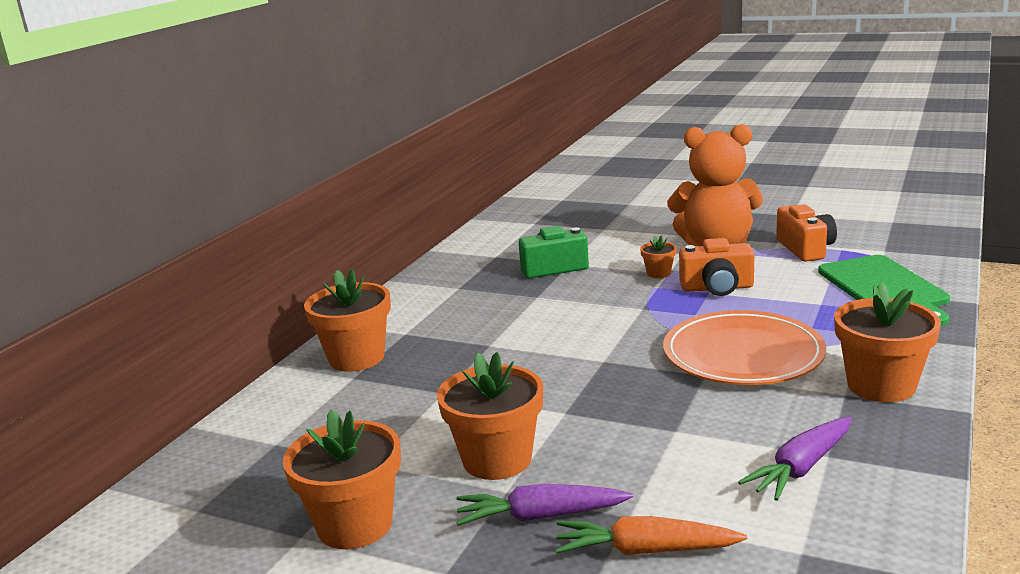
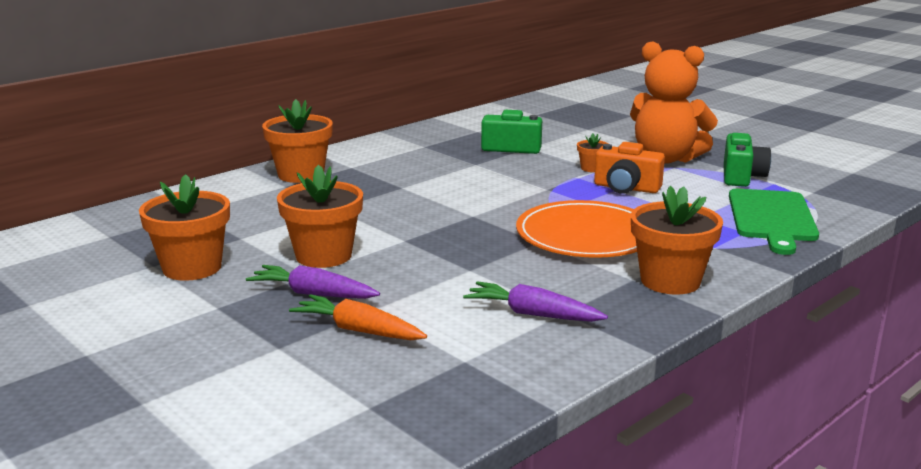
camera: 20 degrees right, 0 degrees up
purple carrot [738,417,852,501] -> purple carrot turned 45 degrees clockwise [463,281,608,322]
orange camera [776,204,837,261] -> green camera [724,133,771,187]

